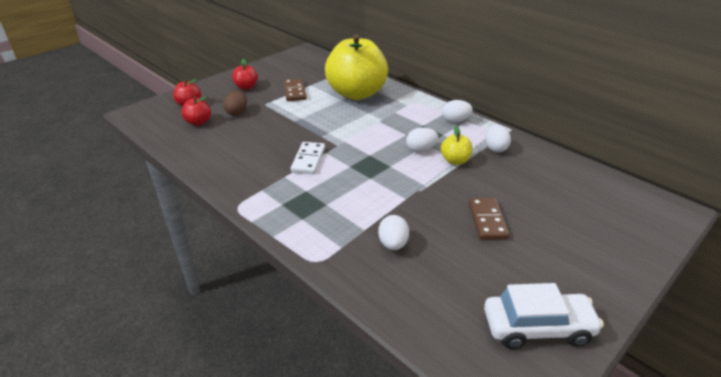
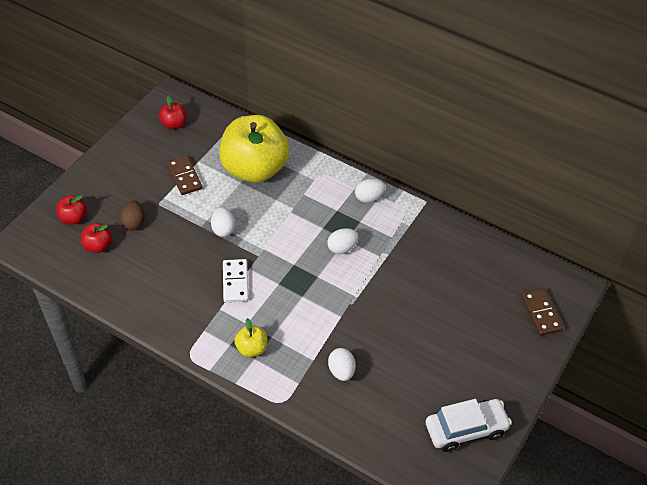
camera: 15 degrees left, 15 degrees up
red apple [232,59,258,90] -> red apple moved to [159,96,186,129]
yellow apple [441,126,473,165] -> yellow apple moved to [234,318,267,357]
brown domino [469,198,509,240] -> brown domino moved to [521,289,563,336]
white egg [485,125,511,152] -> white egg moved to [211,207,235,237]

